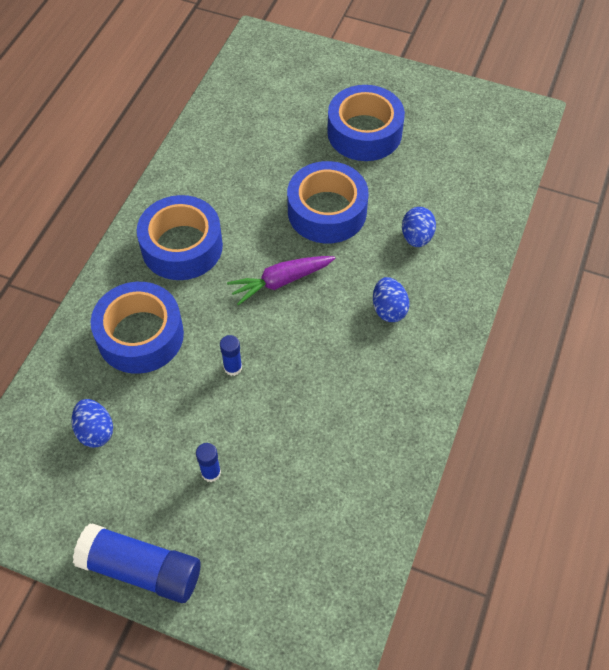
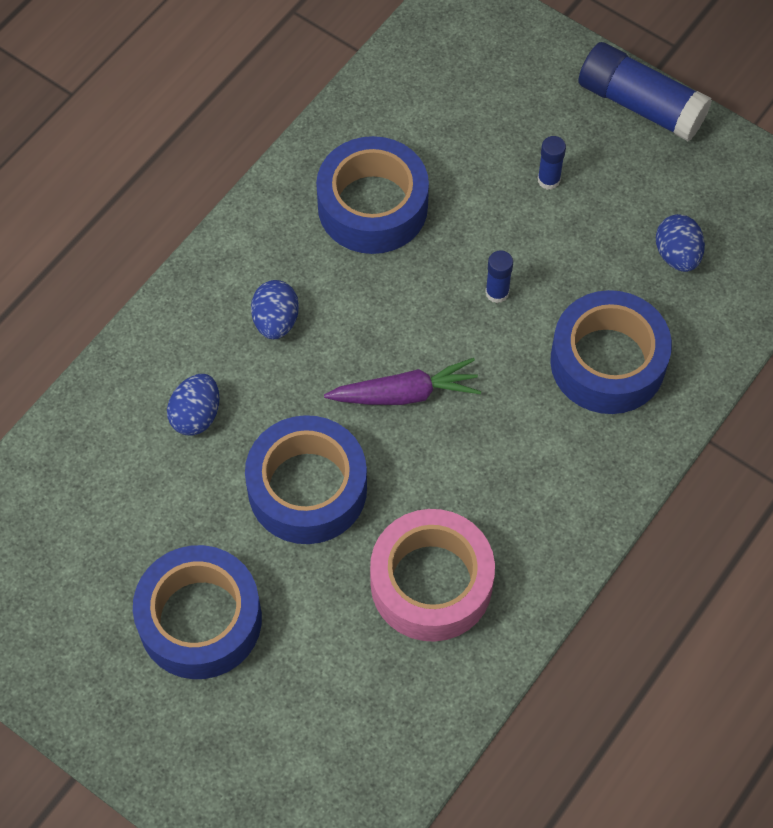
camera: 165 degrees left, 5 degrees up
blue tape [137,195,223,280] -> blue tape moved to [316,136,429,254]
none -> pink tape [370,509,495,642]

